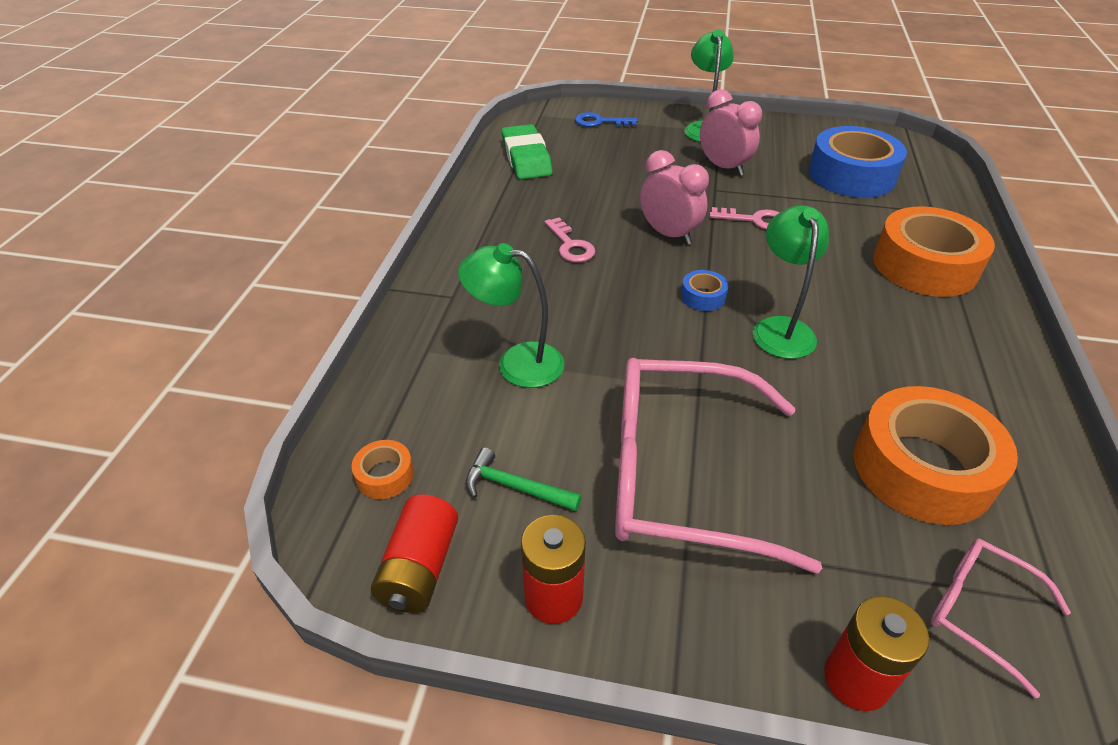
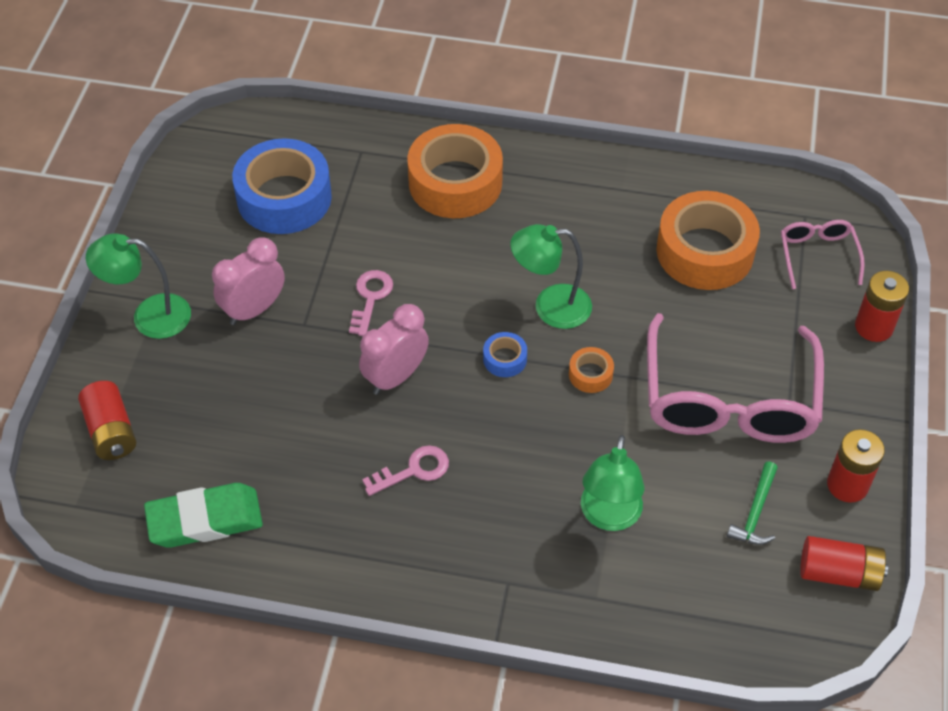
camera: 90 degrees left, 10 degrees up
orange tape [352,440,414,499] -> orange tape moved to [569,347,614,393]
blue key [575,112,638,127] -> red battery [78,381,136,460]
pink glasses [931,538,1071,699] -> pink glasses turned 135 degrees clockwise [781,220,865,289]

